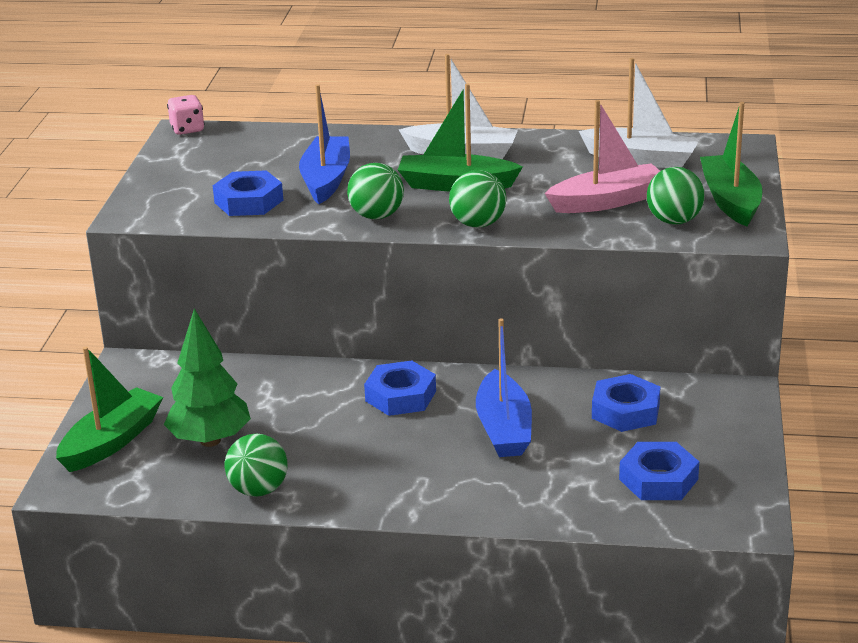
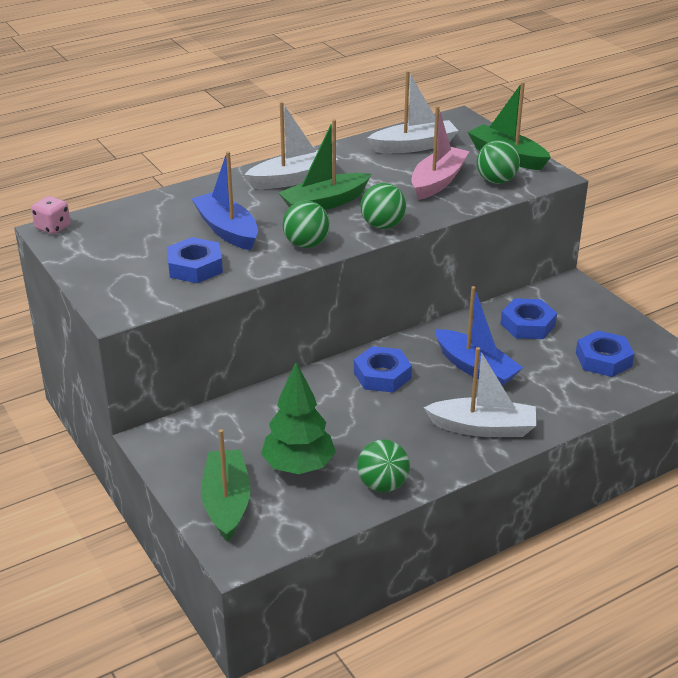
camera: 40 degrees left, 5 degrees up
none -> white boat [424,347,536,437]

